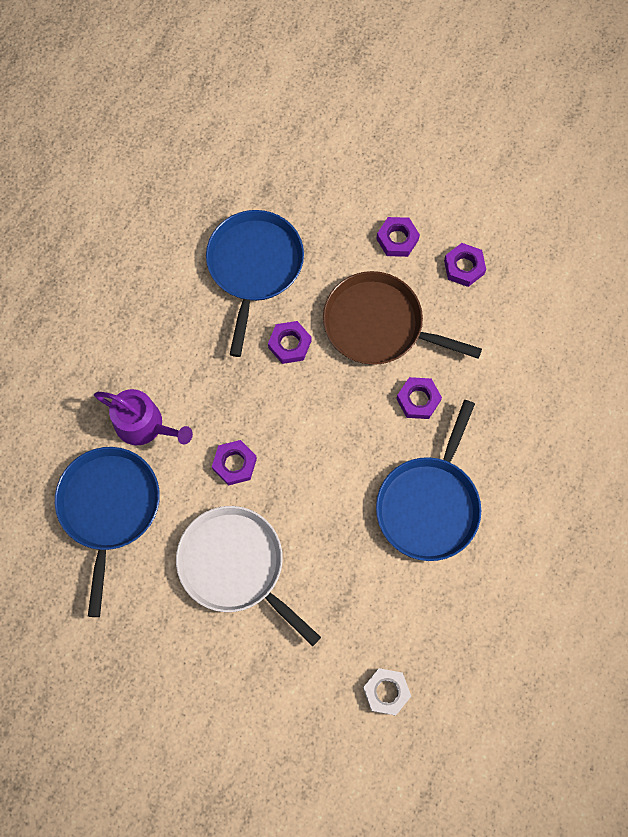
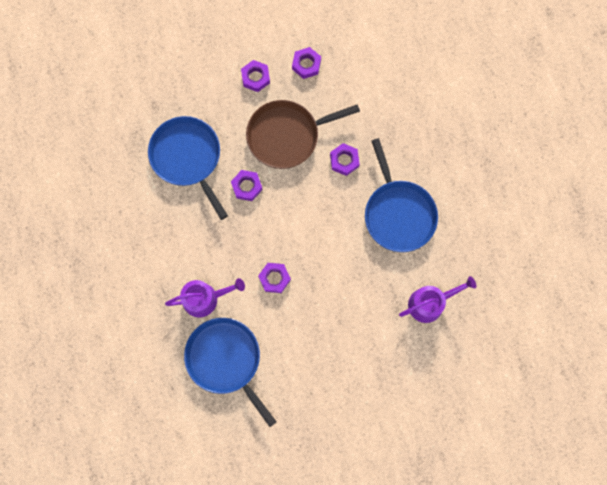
camera: 40 degrees left, 5 degrees up
white pan [176,506,321,646] -> none
white nut [363,668,411,715] -> none
none -> purple watering can [399,276,476,323]

